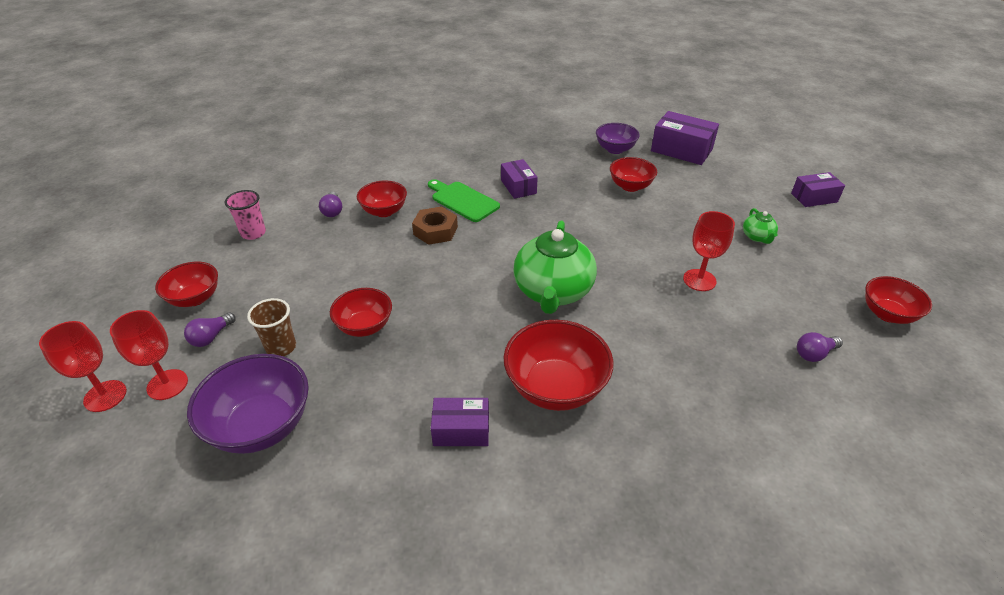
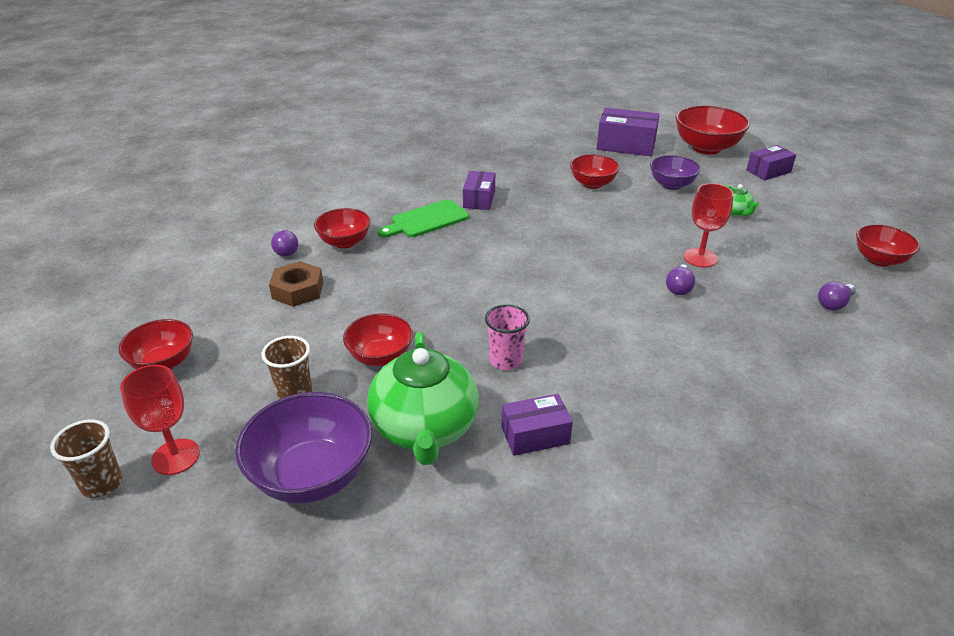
camera: 15 degrees left, 5 degrees down
red goblet [39,321,127,412] -> brown cup [50,419,122,498]
purple light bulb [184,312,236,347] -> purple light bulb moved to [666,264,695,295]
pink cup [225,190,266,240] -> pink cup moved to [485,304,530,370]
brown nut [412,206,458,245] -> brown nut moved to [269,261,323,307]
green cutting board [428,179,500,222] -> green cutting board turned 60 degrees counterclockwise [378,199,469,238]
purple box [501,159,538,199] -> purple box turned 45 degrees clockwise [463,171,495,210]
red bowl [503,320,613,411] -> red bowl moved to [675,105,750,154]
green teapot [513,220,597,314] -> green teapot moved to [367,332,479,465]
purple bowl [596,123,640,154] -> purple bowl moved to [650,155,701,190]

